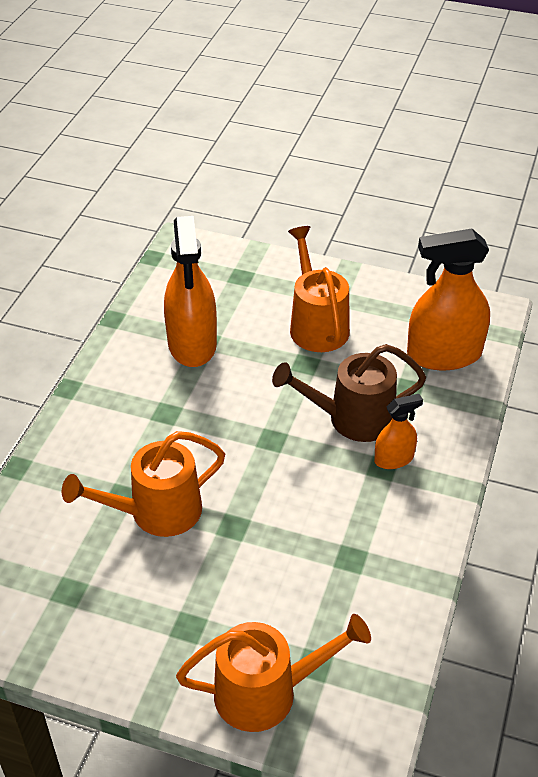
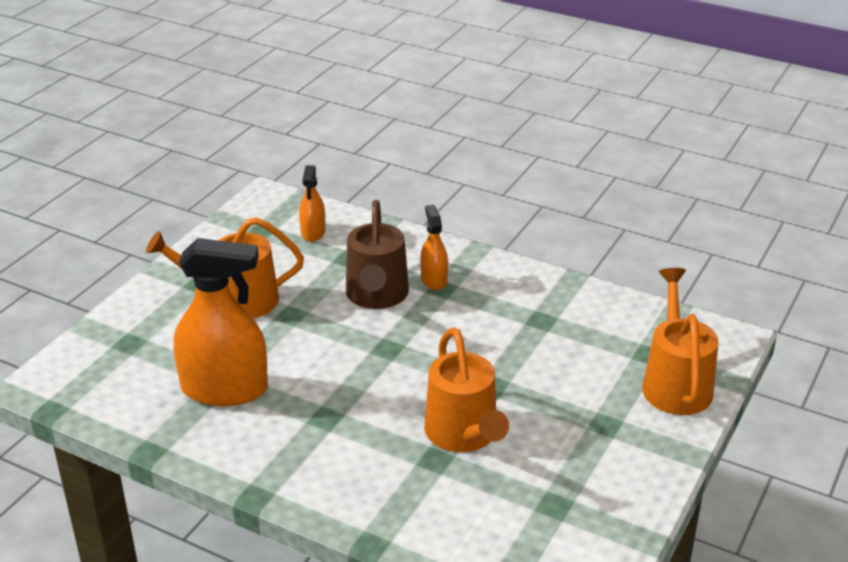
camera: 80 degrees left, 10 degrees down
orange spray bottle [407,228,490,371] -> orange spray bottle [299,165,326,242], size x0.51

